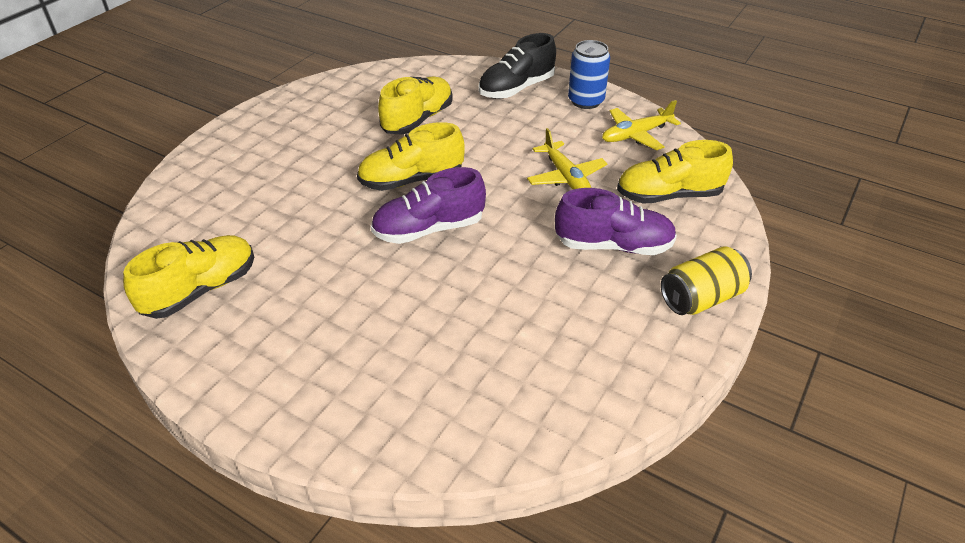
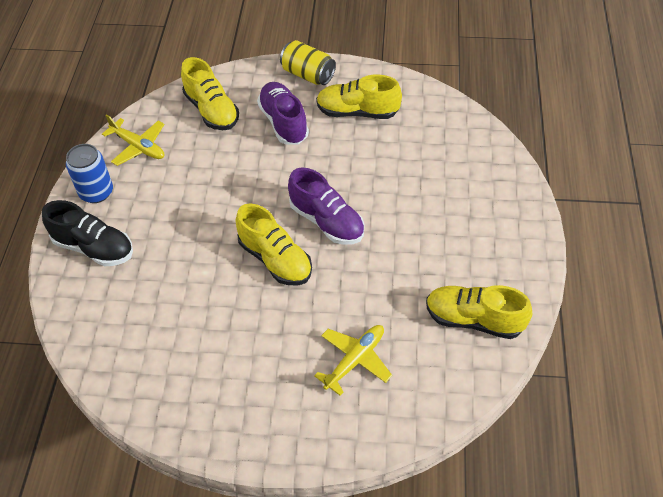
camera: 115 degrees left, 10 degrees up
yellow shoe [378,77,453,135] -> yellow shoe moved to [316,75,402,119]
yellow plane [527,128,607,189] -> yellow plane moved to [314,325,392,396]

